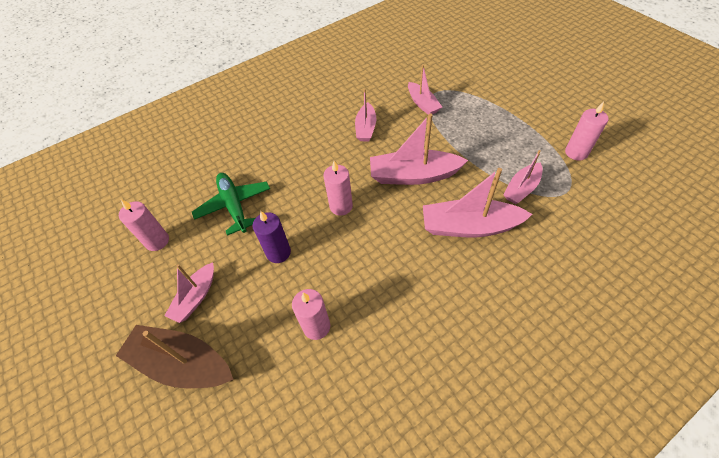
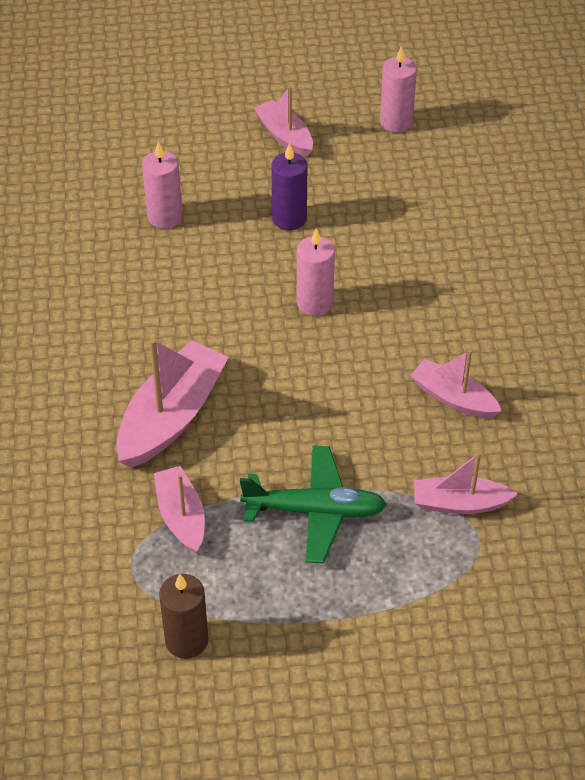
camera: 115 degrees right, 5 degrees down
brown boat [116,325,234,388] -> none
green plane [192,173,270,236] -> green plane moved to [240,446,387,563]
pink boat [370,113,468,185] -> none
pink candle [565,102,609,161] -> brown candle [159,574,209,659]

